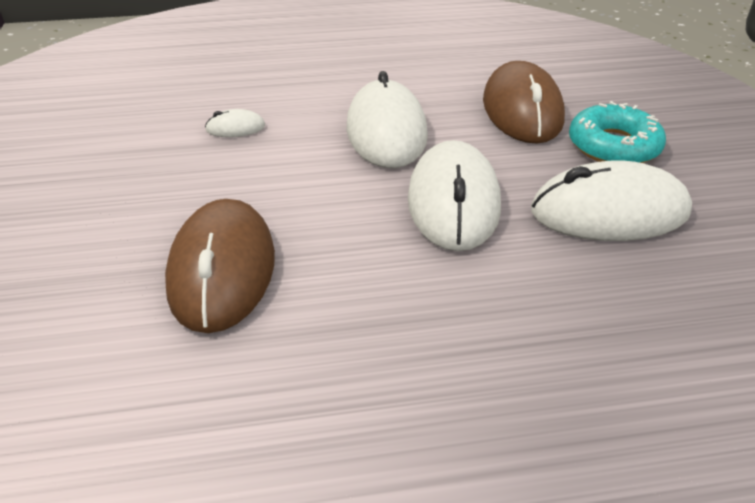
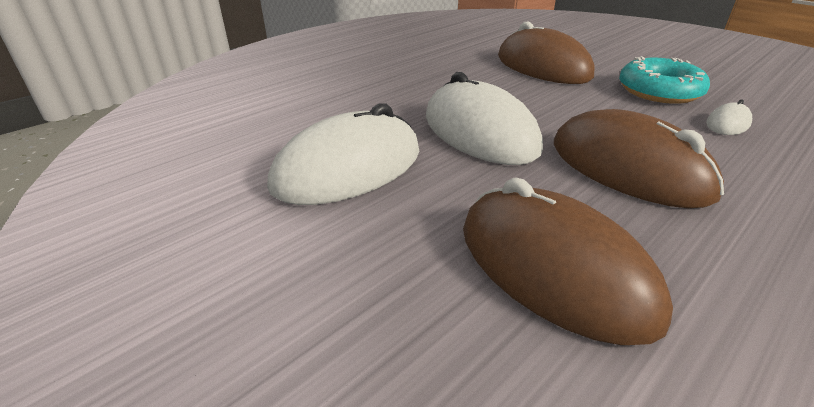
camera: 145 degrees right, 5 degrees down
white mouse [347,71,428,168] -> brown mouse [554,109,724,208]
turquoise donut [569,101,666,163] -> turquoise donut moved to [619,56,710,104]

